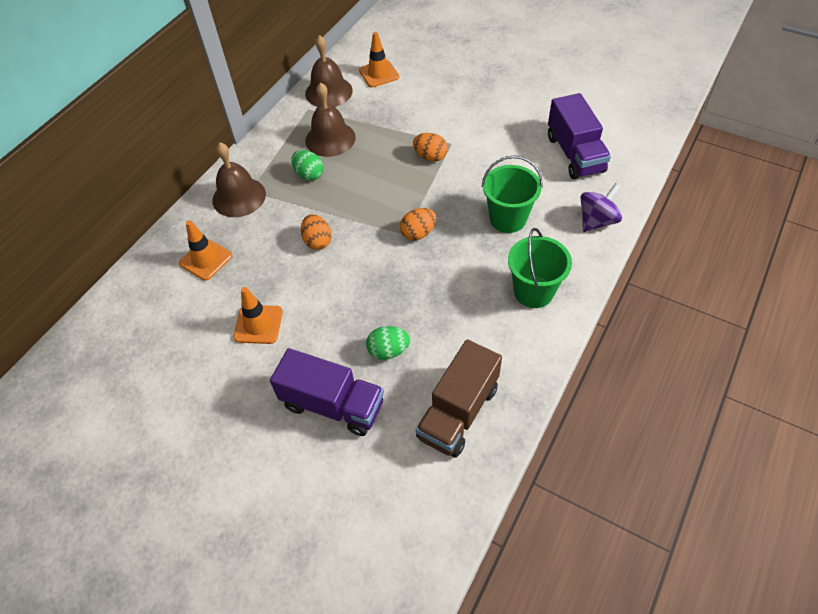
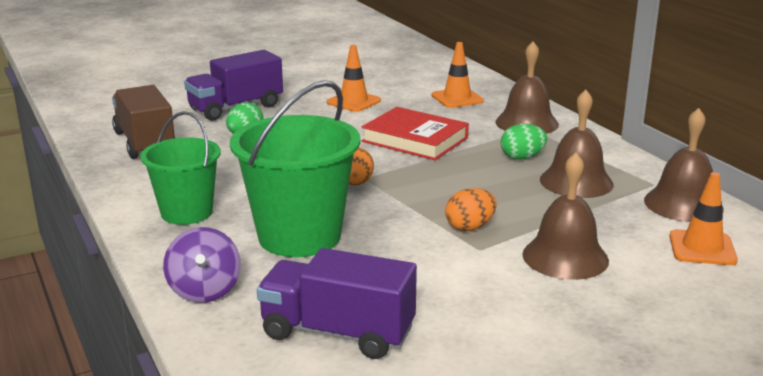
camera: 120 degrees right, 30 degrees down
orange egg [301,214,332,250] -> red book [361,107,469,160]
green bucket [482,156,543,233] -> green bucket [230,80,360,257], size x1.54
none -> brown bell [522,152,609,280]

